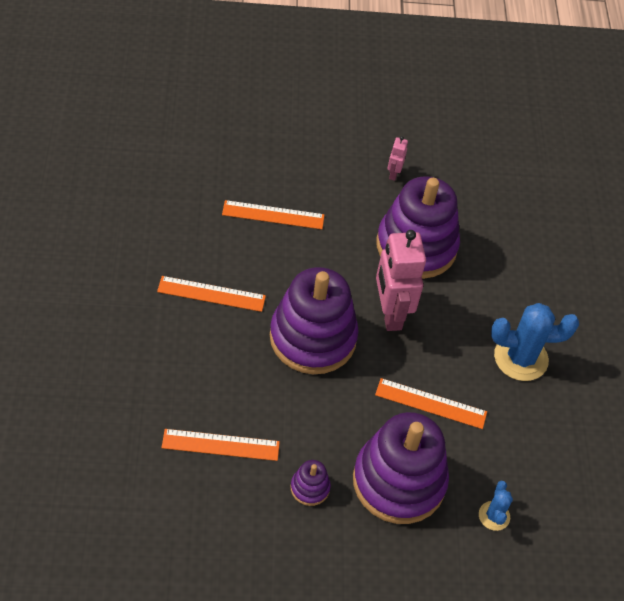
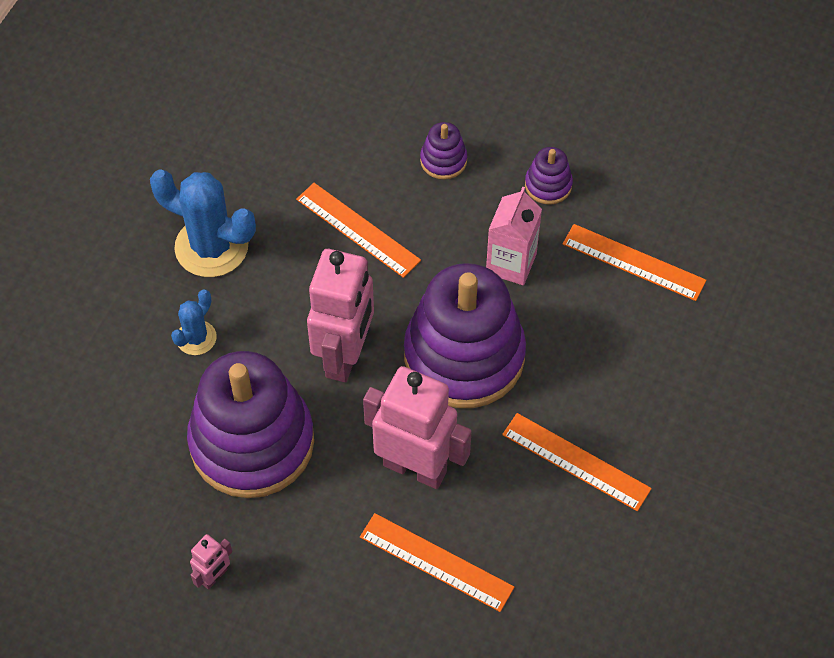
camera: 150 degrees left, 5 degrees up
purple stacking toy [353,412,449,524] -> purple stacking toy [420,122,467,180], size x0.42
blue cactus [479,481,513,531] -> blue cactus moved to [171,289,217,355]
none -> pink robot [363,366,472,489]
none -> pink carton [486,187,542,285]

